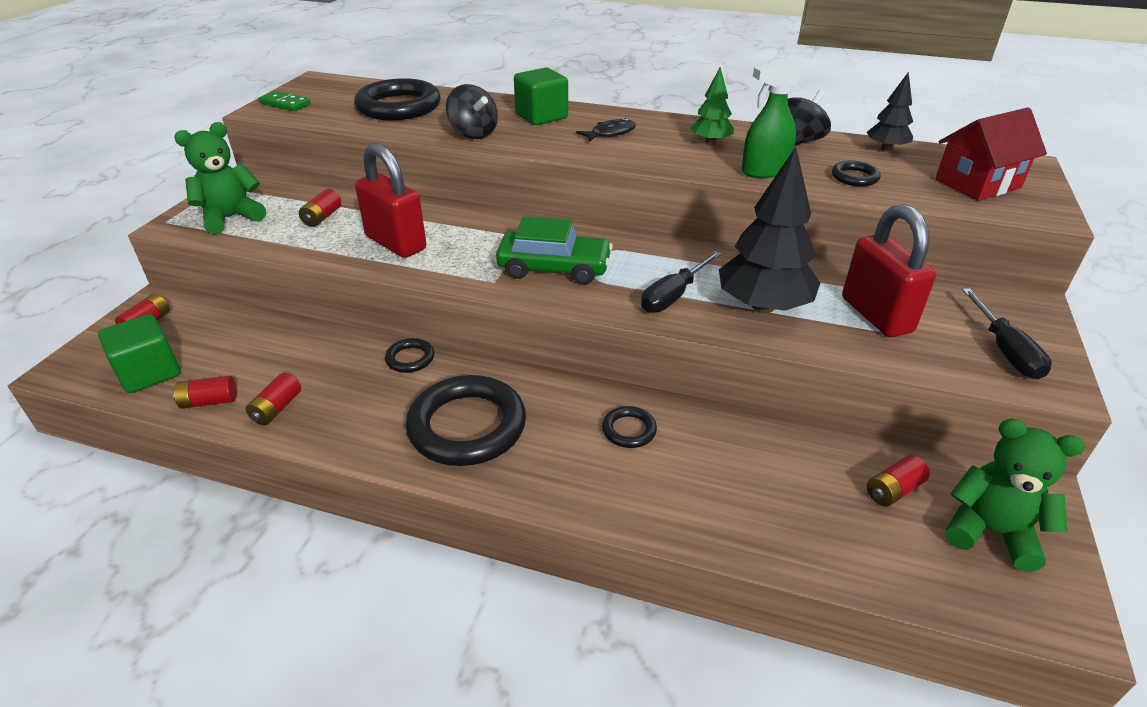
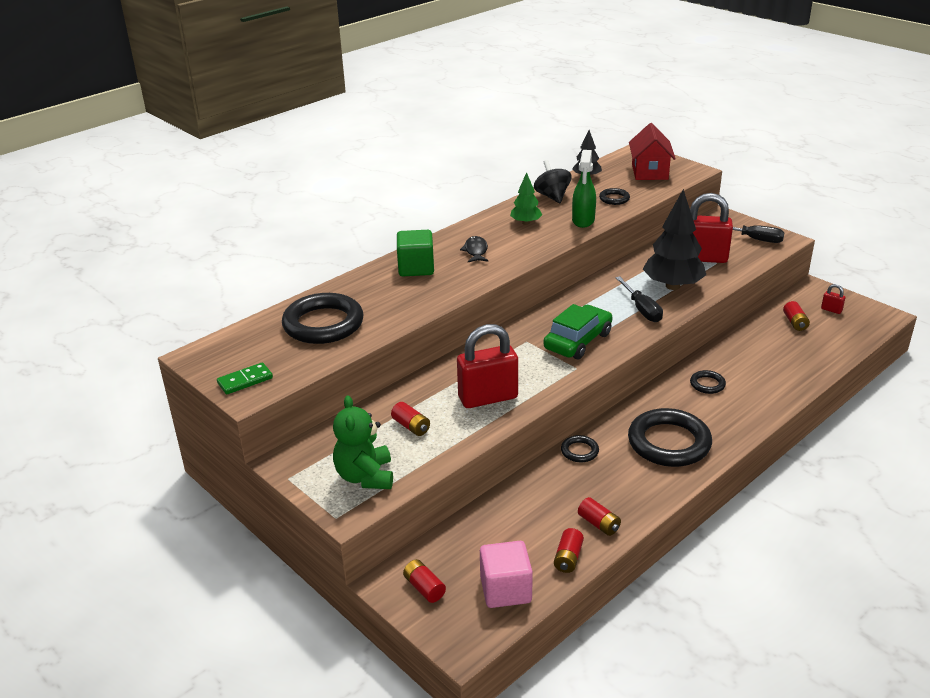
camera: 60 degrees left, 5 degrees down
green cube [98,314,180,393] -> pink cube [480,541,533,608]
black spinning top [446,84,498,139] -> none
green teddy bear [945,419,1085,572] -> red padlock [821,284,846,314]

